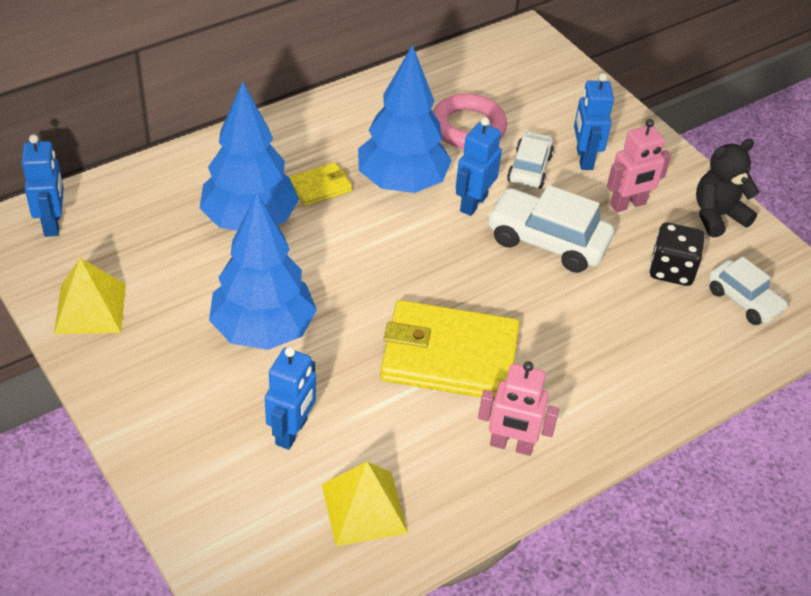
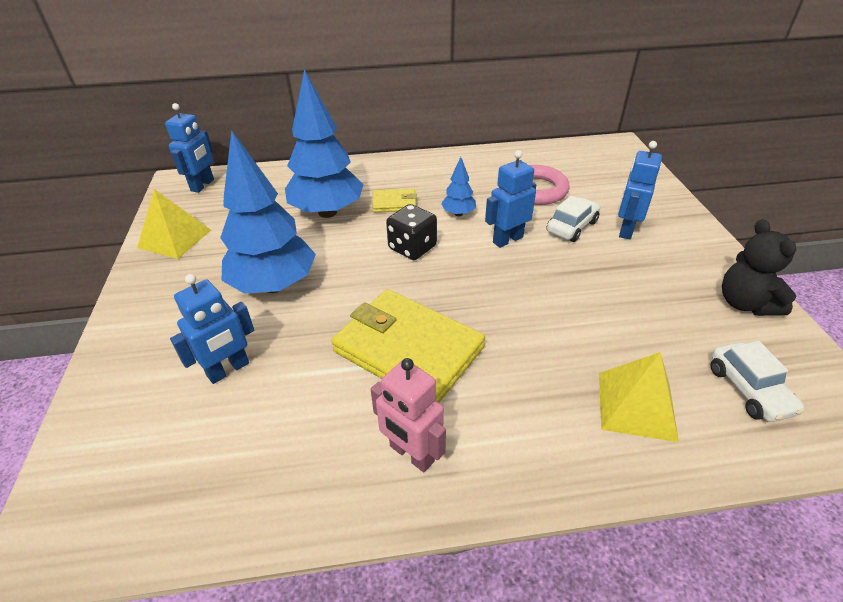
camera: 30 degrees right, 5 degrees down
yellow pyramid [322,462,408,546] -> yellow pyramid moved to [599,352,679,442]
blue tree [358,45,452,193] -> blue tree [441,157,476,216], size x0.45
white car [486,185,614,273] -> none
pink robot [607,119,671,212] -> none
black dice [650,223,705,286] -> black dice moved to [386,204,437,260]
black teddy bear [696,139,760,237] -> black teddy bear turned 105 degrees counterclockwise [722,219,797,316]

